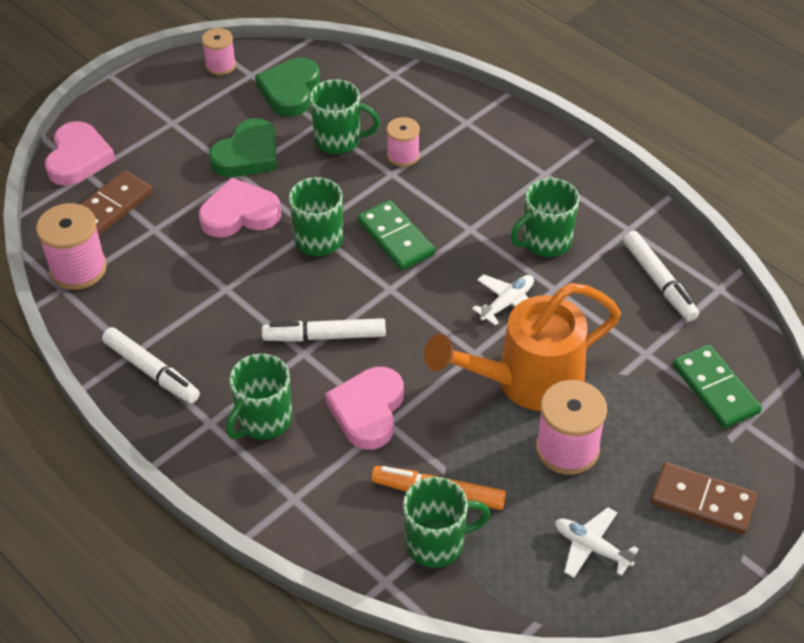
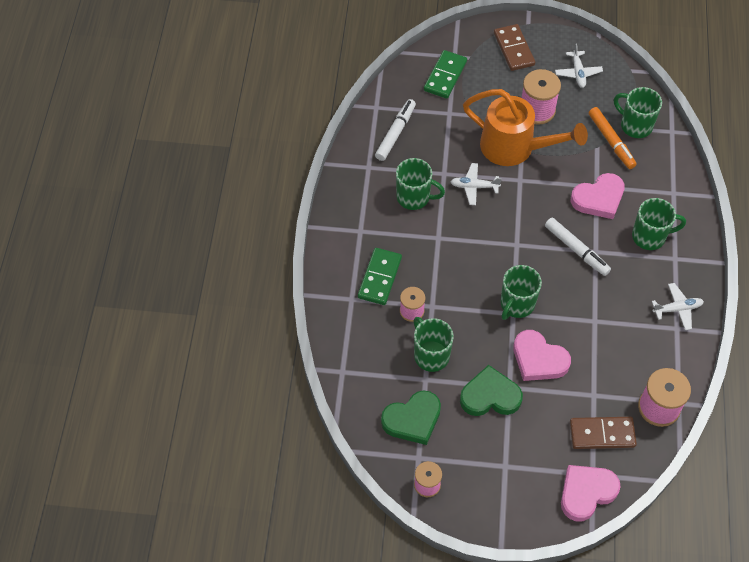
camera: 130 degrees left, 10 degrees up
white marker [102,327,200,404] -> white plane [652,283,704,330]
green domino [357,200,435,270] -> green domino moved to [358,248,402,305]

